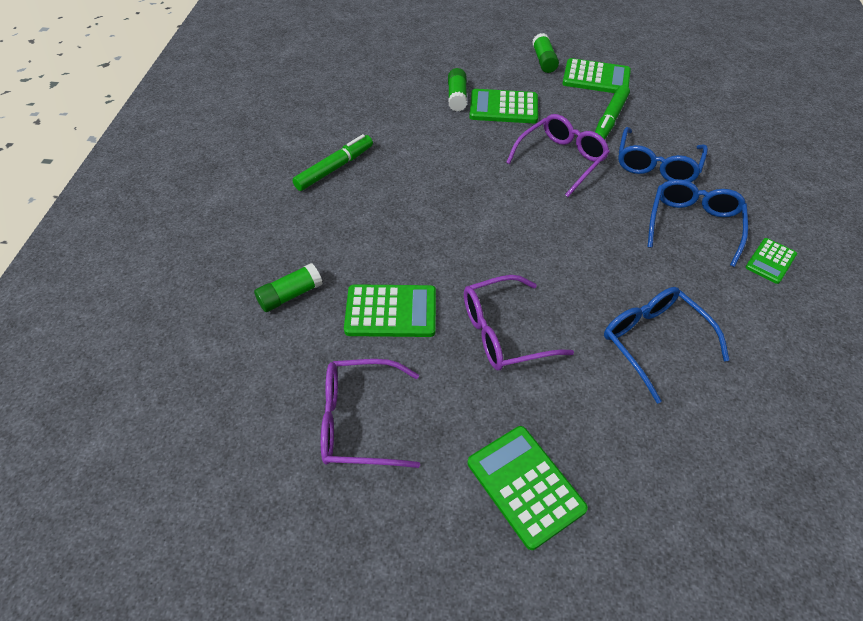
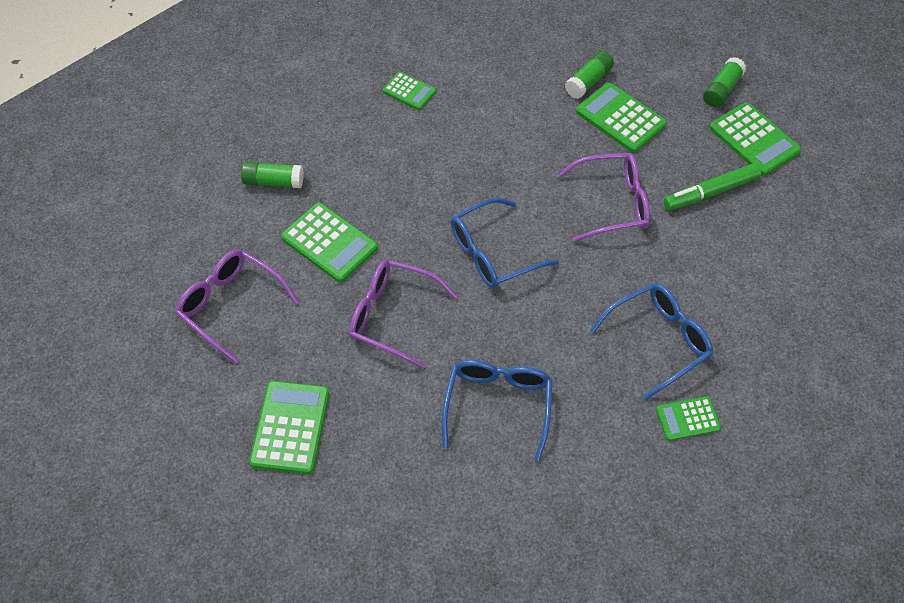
camera: 40 degrees right, 5 degrees up
green marker [292,134,373,191] -> green calculator [383,72,436,110]
blue glasses [618,127,708,182] -> blue glasses moved to [451,198,559,289]

